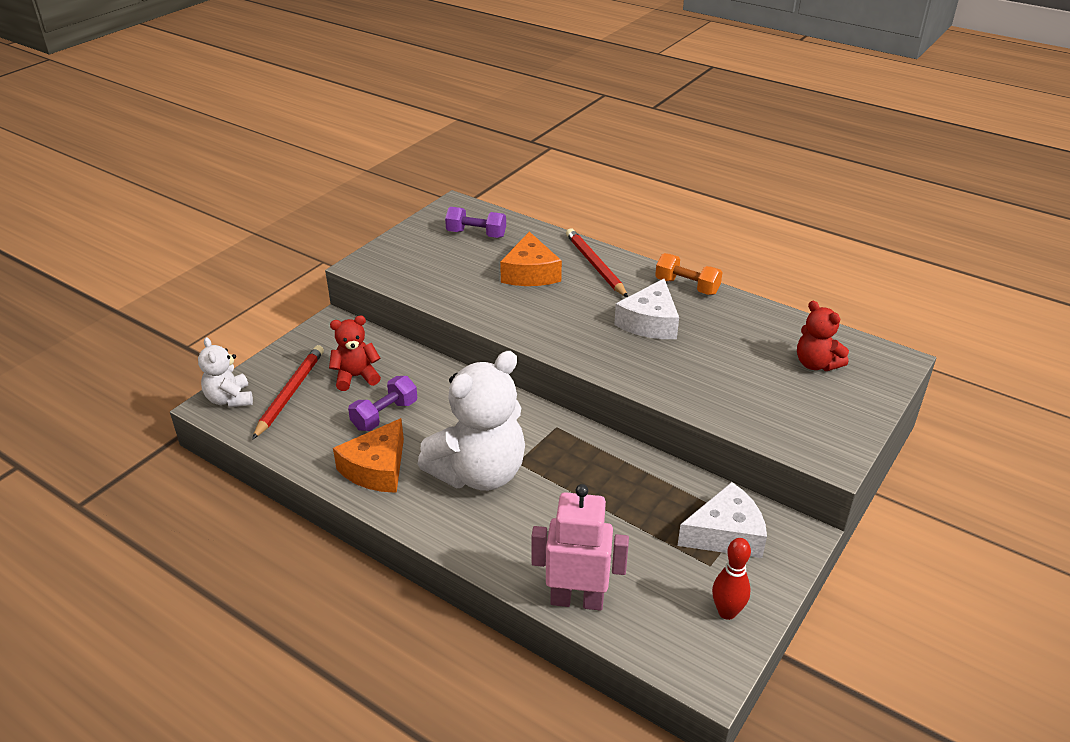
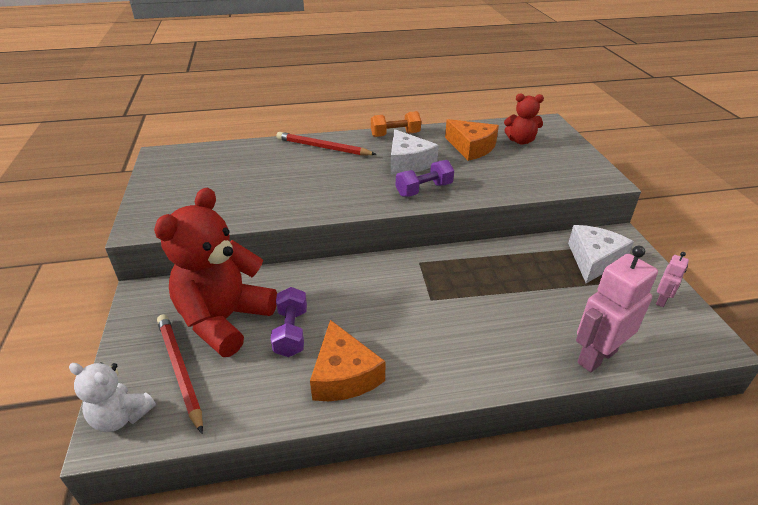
camera: 45 degrees left, 0 degrees up
red teddy bear [329,316,381,391] -> red teddy bear [154,188,277,357], size x1.94
white teddy bear [418,351,525,491] -> none
purple dumbbell [445,207,506,238] -> purple dumbbell moved to [396,160,454,197]
orange cheese [500,231,562,286] -> orange cheese moved to [445,119,499,161]
red bowling pin [712,538,751,620] -> pink robot [656,252,689,307]

